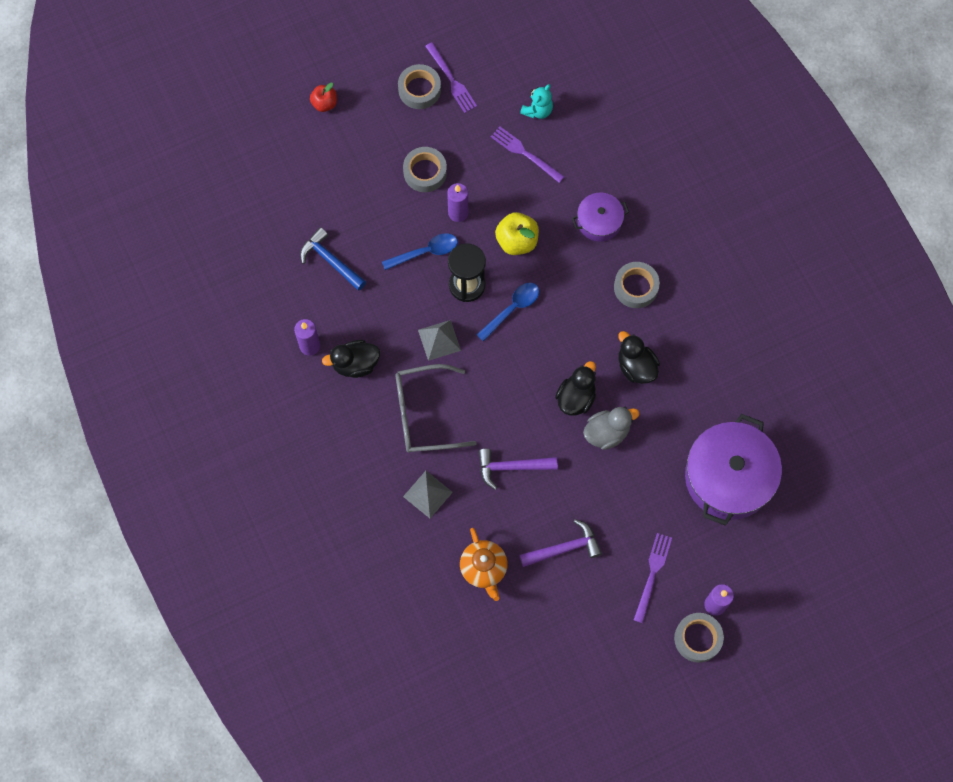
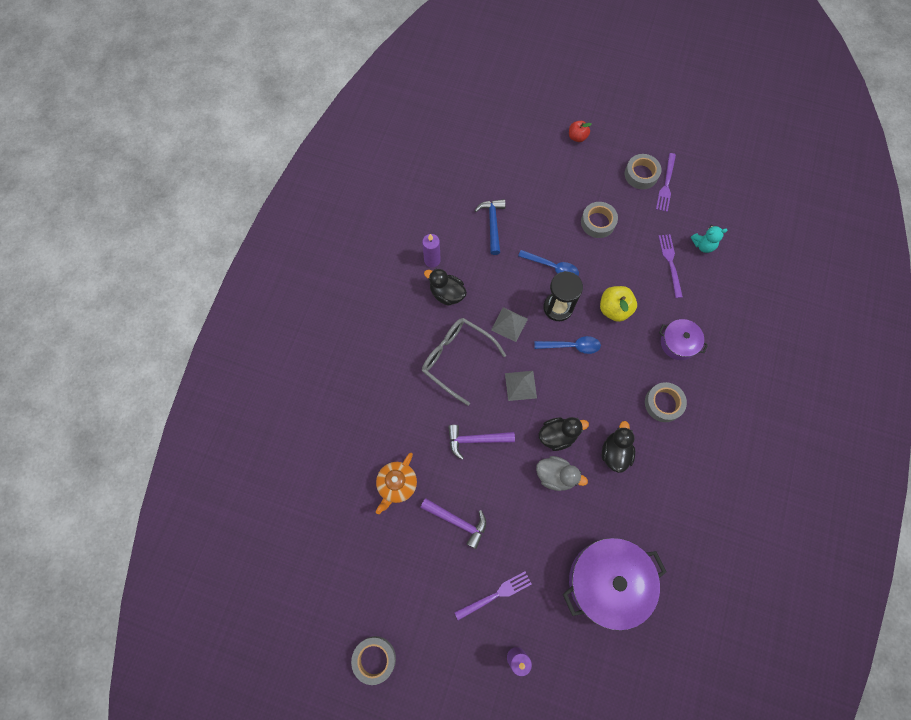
camera: 45 degrees right, 0 degrees up
grey pyramid [403,471,453,518] -> grey pyramid moved to [505,371,537,401]
purple candle [447,183,468,222] -> none
purple hammer [479,449,558,490] -> purple hammer turned 45 degrees counterclockwise [448,425,515,460]
grey tape [674,613,724,663] -> grey tape moved to [351,636,396,685]

